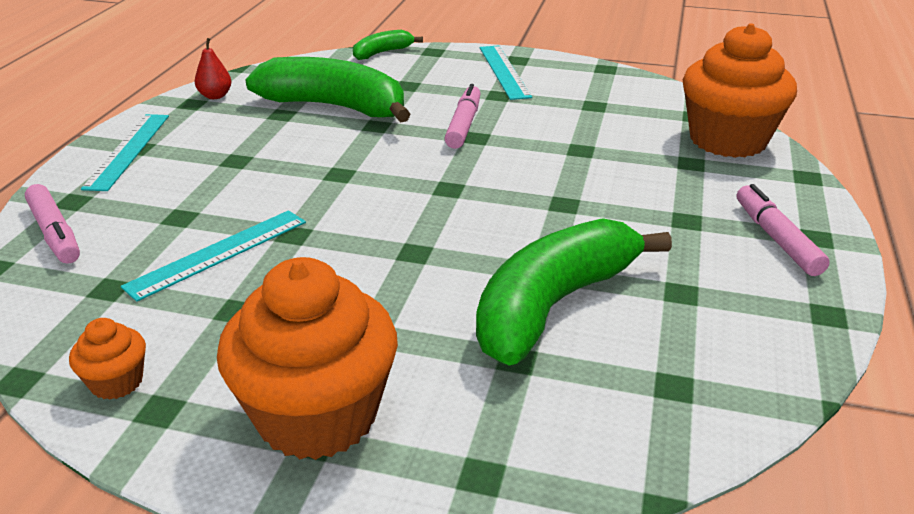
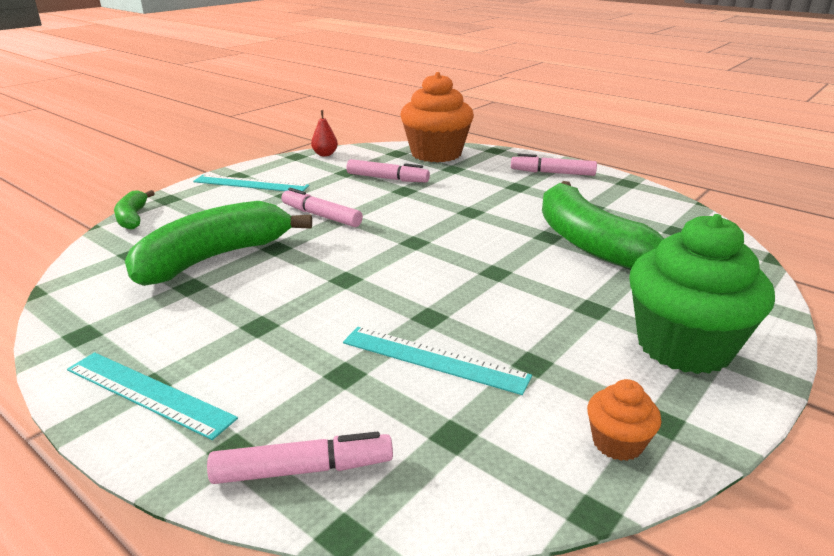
camera: 65 degrees left, 5 degrees down
turquoise ruler [121,210,306,302] -> turquoise ruler turned 45 degrees counterclockwise [343,327,532,395]
red pear [195,38,232,99] -> red pear moved to [311,110,338,156]
orange cupcake [217,257,398,460] -> green cupcake [629,214,775,374]
none -> pink marker [346,159,430,182]

